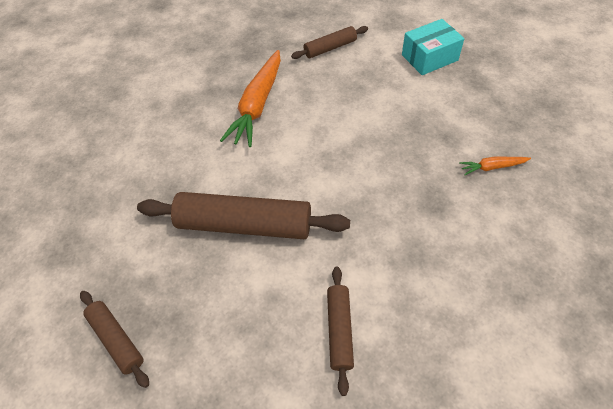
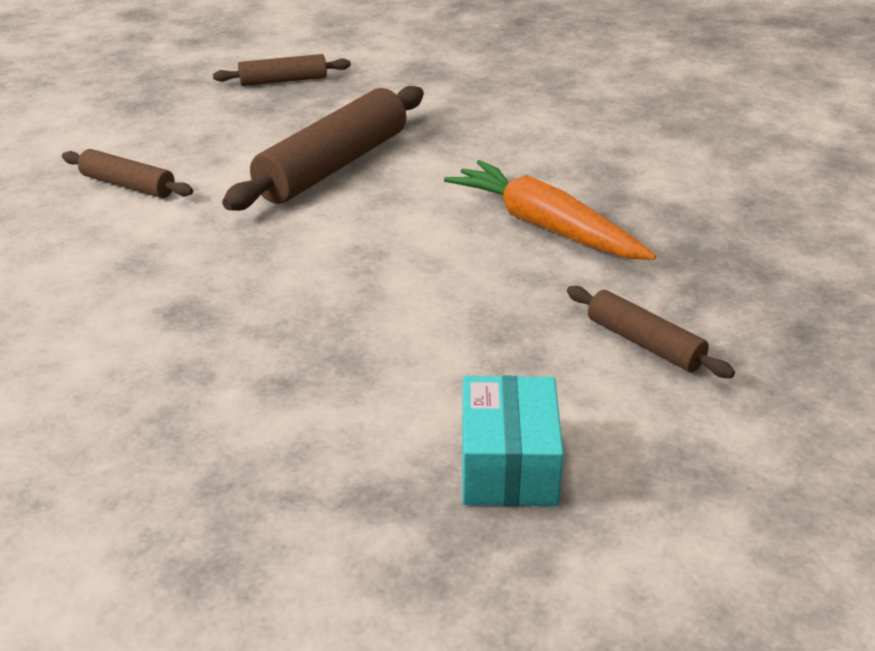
camera: 115 degrees right, 20 degrees down
brown rolling pin [291,26,368,59] -> brown rolling pin turned 45 degrees counterclockwise [567,286,735,378]
orange carrot [459,157,531,175] -> none

